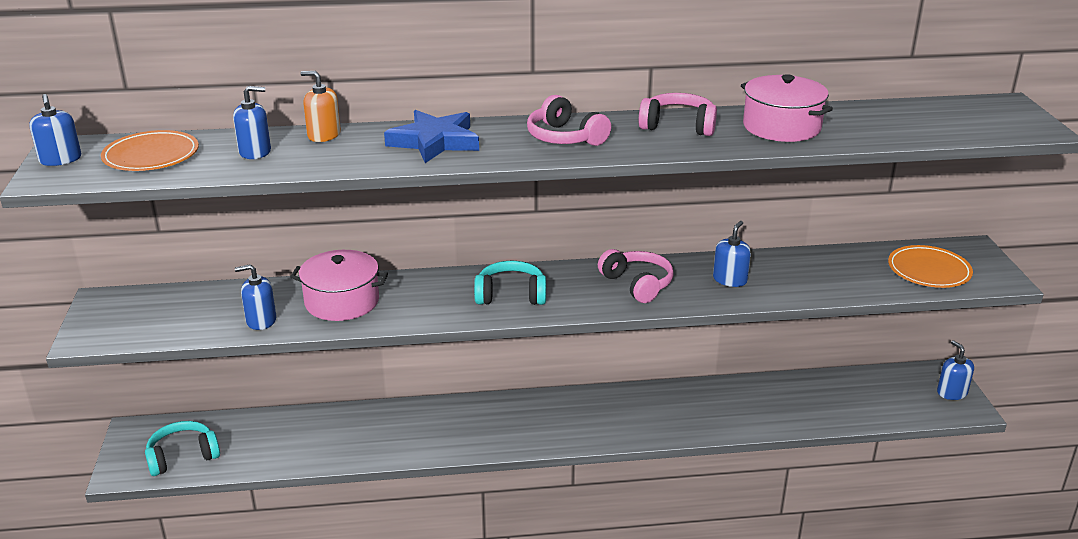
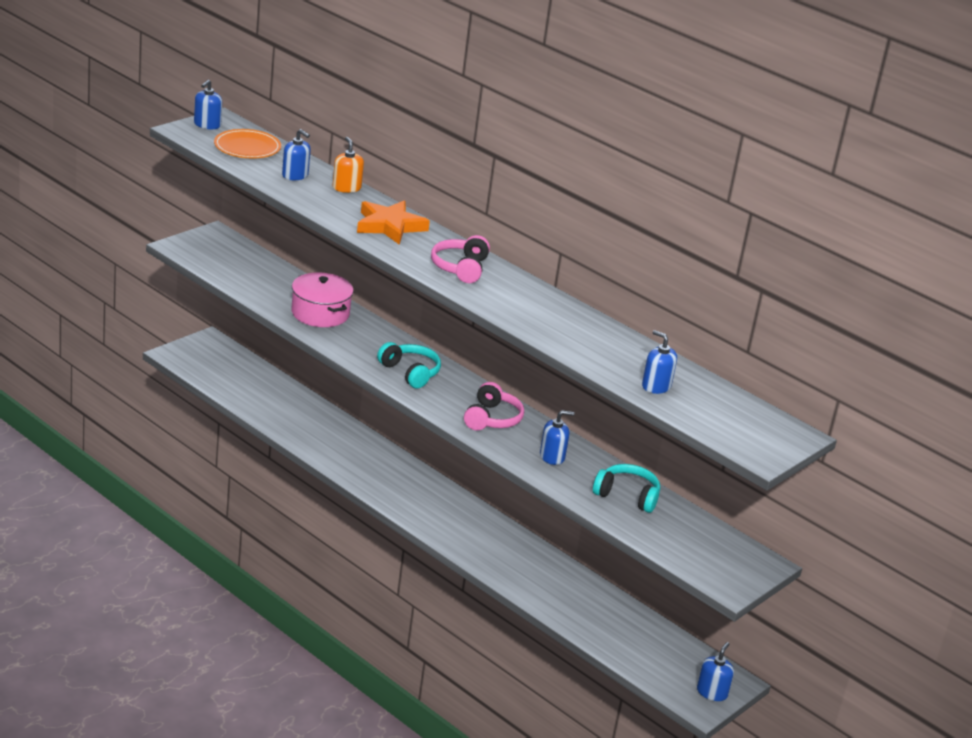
camera: 45 degrees right, 0 degrees up
turquoise headphones [145,421,220,476] -> turquoise headphones moved to [593,464,660,513]
blue soap dispenser [235,264,276,330] -> blue soap dispenser moved to [642,330,677,394]
blue star [384,110,479,163] -> orange star [357,200,430,245]
pink headphones [638,93,717,136] -> none
pink pot [741,74,833,142] -> none
orange plate [888,245,973,288] -> none

